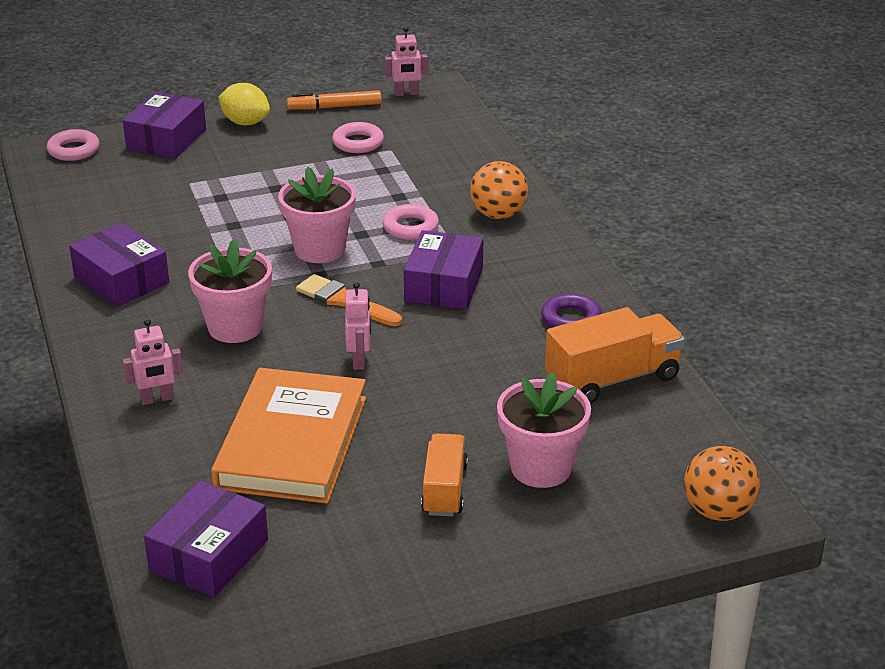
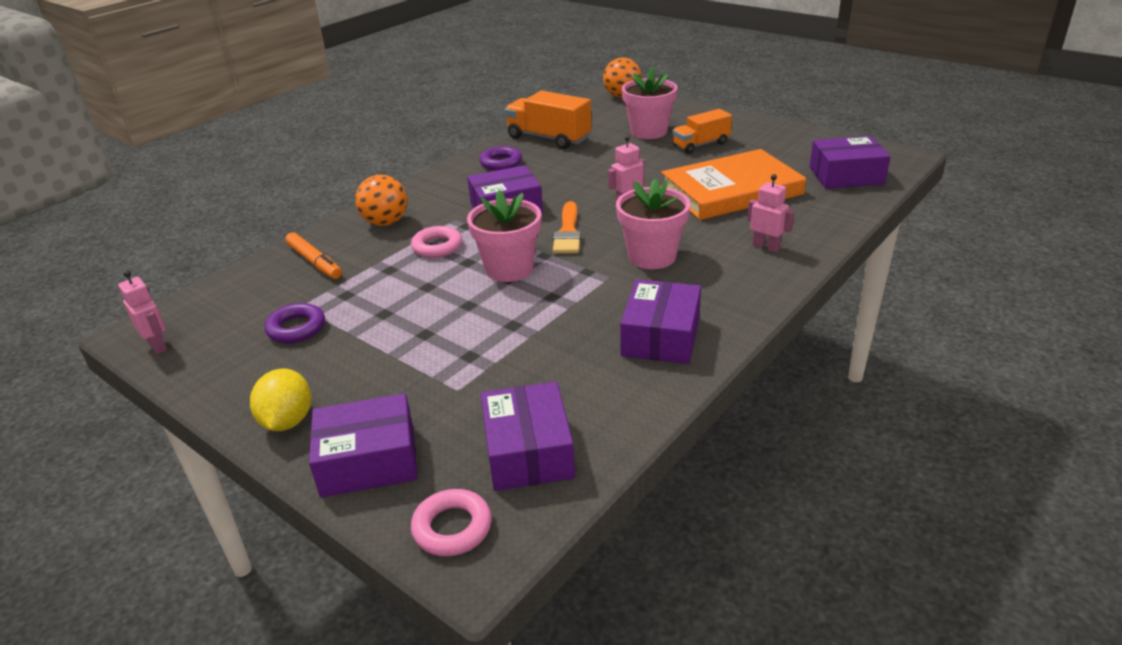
camera: 120 degrees left, 0 degrees up
orange marker [287,90,381,110] -> orange marker moved to [285,232,342,279]
pink ring [332,122,384,153] -> purple ring [265,303,325,343]
none -> purple box [480,381,575,491]

